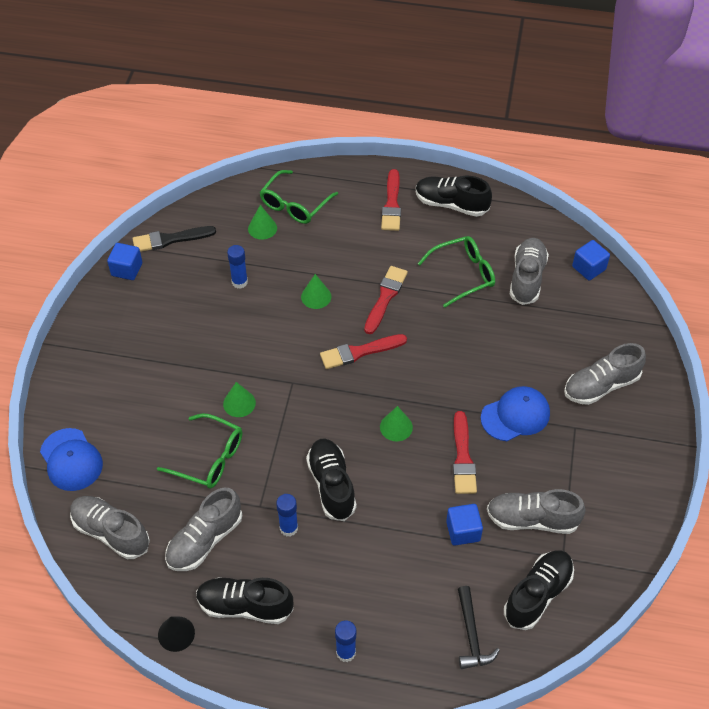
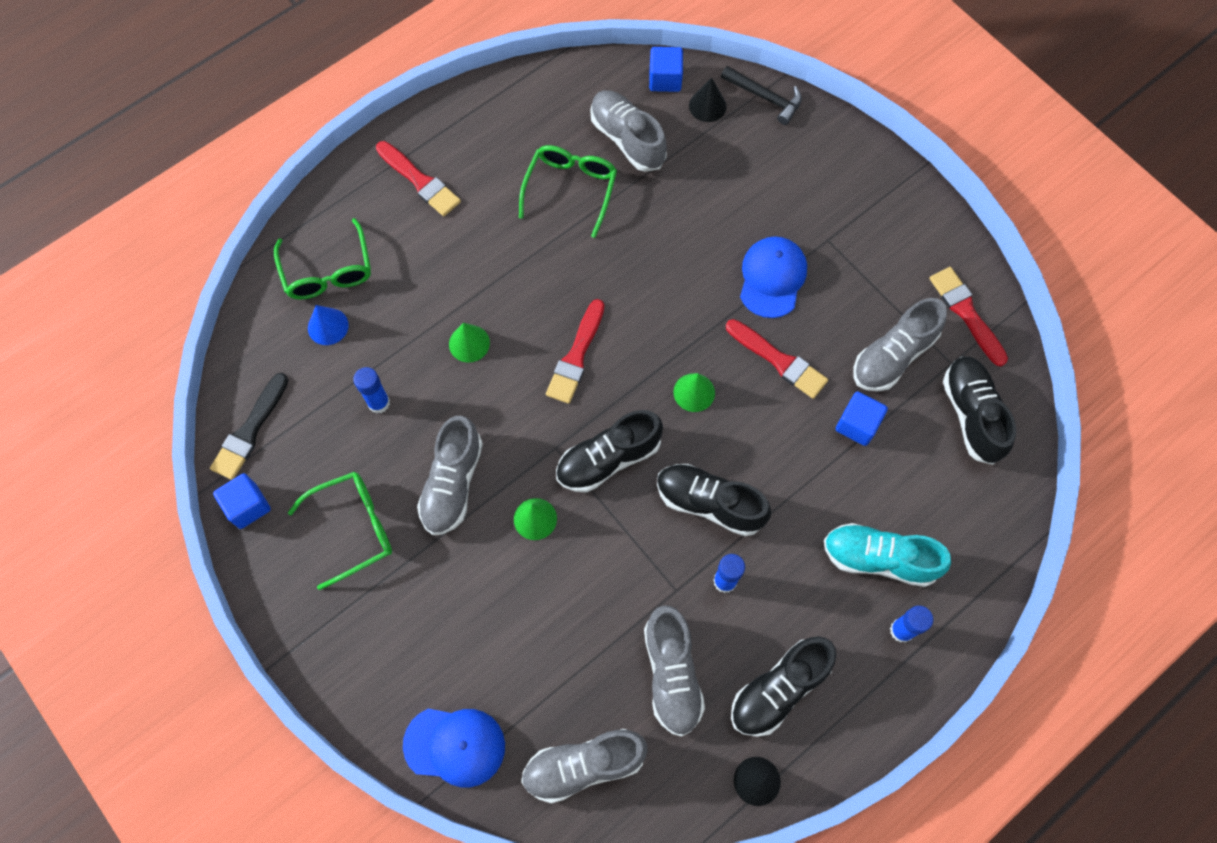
camera: 50 degrees left, 15 degrees up
green glasses [157,413,242,488] -> green glasses moved to [288,472,392,590]
green cone [248,205,277,240] -> blue cone [308,305,349,345]
red brush [364,266,408,334] -> red brush moved to [929,267,1008,366]
black shoe [416,176,492,217] -> black shoe moved to [556,410,663,493]
black hammer [458,586,500,669] -> black hammer moved to [721,66,802,125]
grey shoe [564,343,646,405] -> grey shoe moved to [417,416,483,535]
none -> black cone [689,78,727,122]
none -> turquoise shoe [824,523,951,587]

